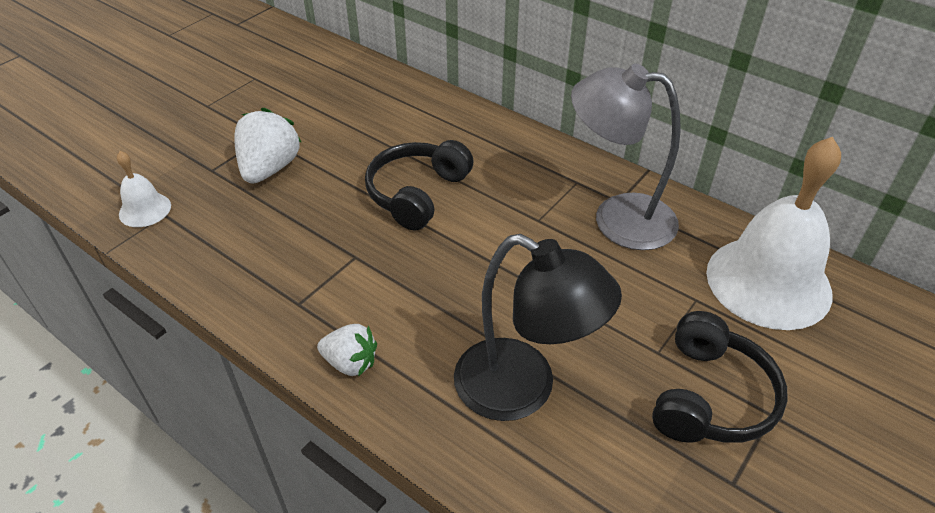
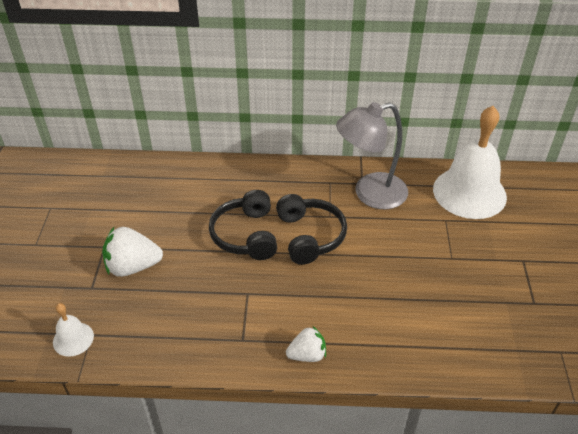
camera: 35 degrees left, 0 degrees up
white strawberry [234,108,301,183] -> white strawberry turned 75 degrees counterclockwise [102,227,163,277]
black lamp [454,234,622,421] -> none
black headphones [652,311,788,443] -> black headphones moved to [276,194,347,265]

